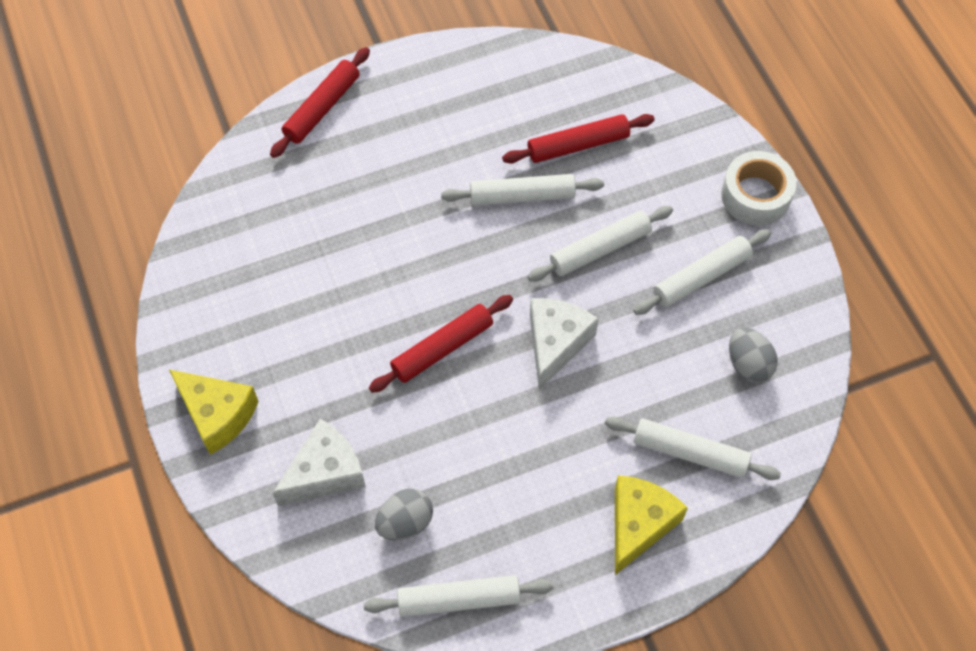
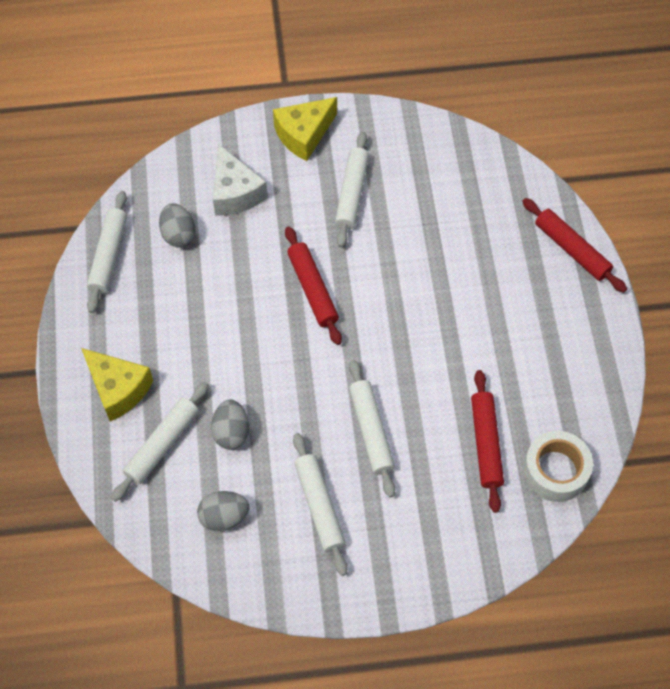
camera: 105 degrees right, 0 degrees up
white rolling pin [441,174,604,206] -> white rolling pin moved to [335,132,369,248]
white cheese [530,298,599,390] -> none
white tape [721,151,797,225] -> white tape moved to [523,431,593,502]
none -> grey egg [211,399,249,450]

